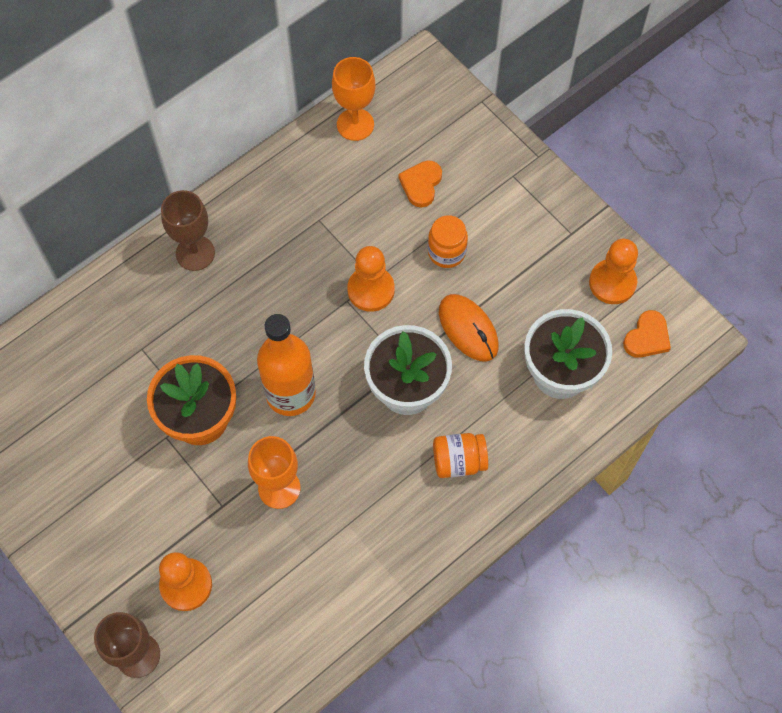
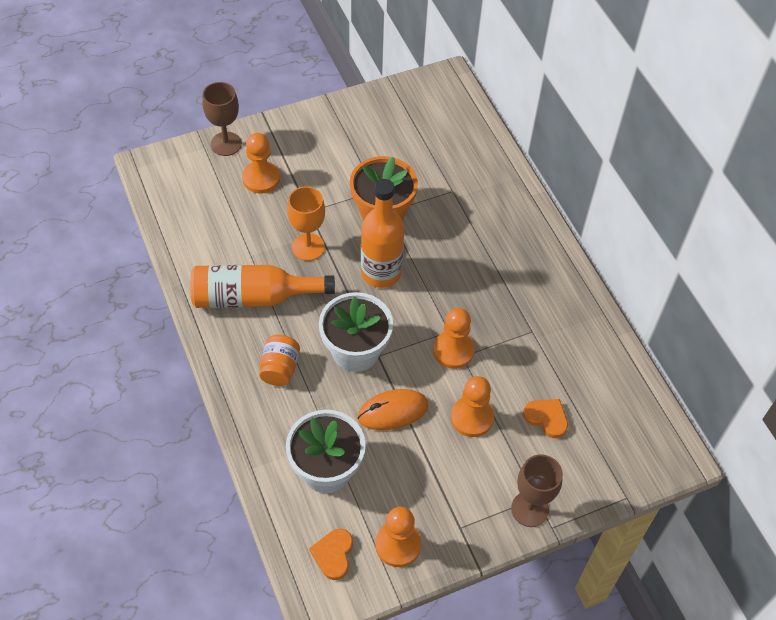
camera: 105 degrees right, 10 degrees down
brown goblet [161,190,215,271] -> brown goblet moved to [511,455,563,527]
orange goblet [332,57,375,141] -> none
orange jar [428,215,468,268] -> orange pawn [451,376,494,437]
orange heart [623,310,671,358] -> orange heart turned 45 degrees clockwise [309,529,353,580]
none -> orange bottle [190,265,335,308]

